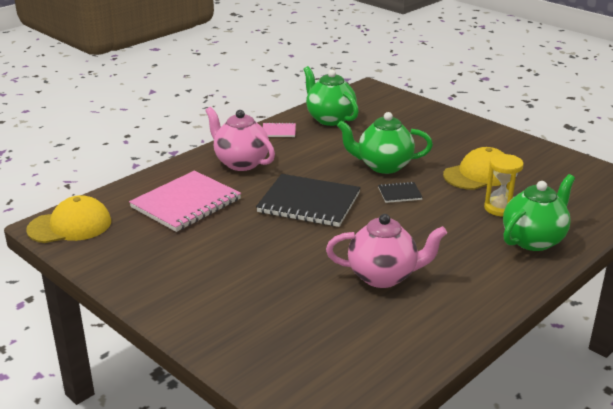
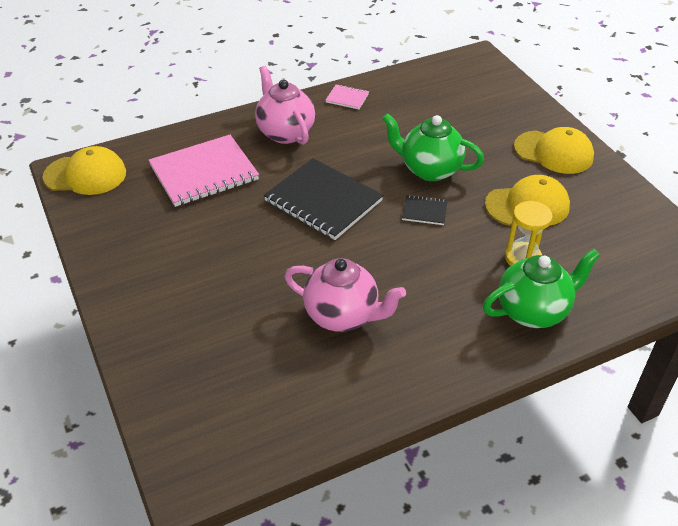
camera: 20 degrees right, 15 degrees up
green teapot [303,66,359,126] -> none
none -> yellow cap [514,127,594,174]

